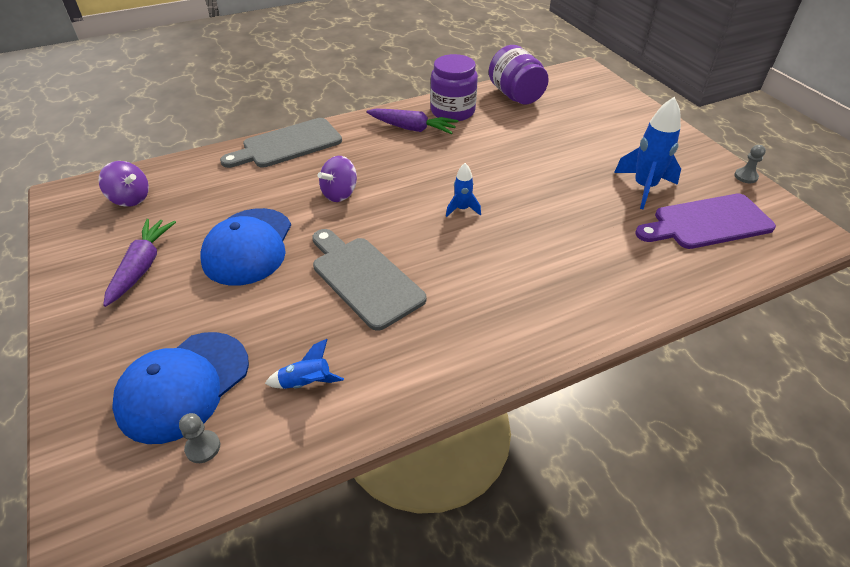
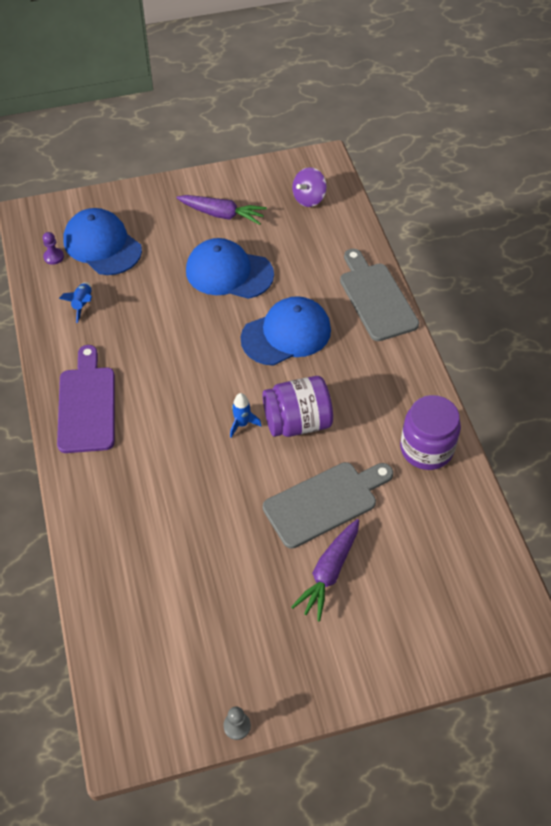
camera: 100 degrees right, 10 degrees up
grey pawn [179,413,220,463] -> purple pawn [43,232,64,265]
grey cutting board [312,229,427,331] -> grey cutting board moved to [263,462,393,549]
purple spinning top [317,156,357,202] -> blue cap [241,296,331,366]
purple carrot [367,108,459,134] -> purple carrot moved to [291,519,359,622]
purple jar [489,45,549,104] -> purple jar moved to [263,376,333,437]
blue rocket [614,97,681,209] -> none
purple cutting board [635,194,776,249] -> purple cutting board moved to [57,345,115,453]

